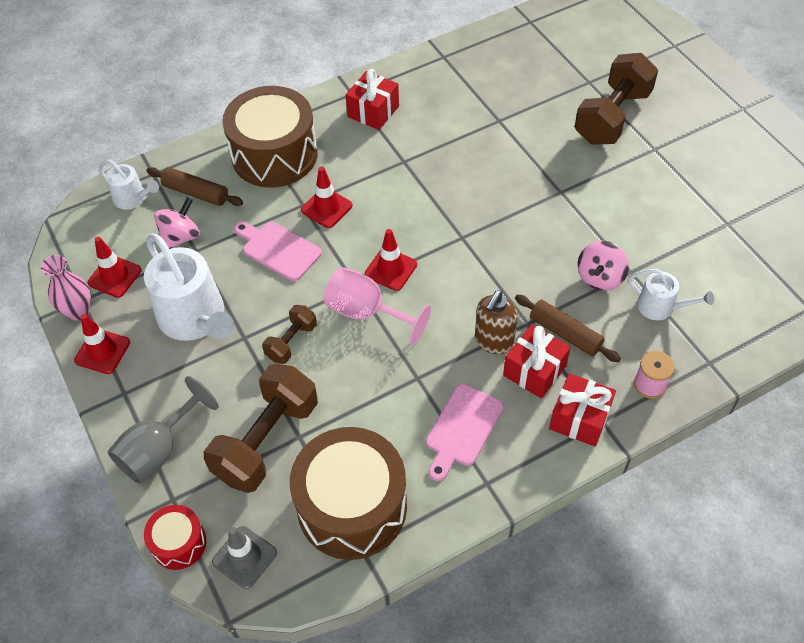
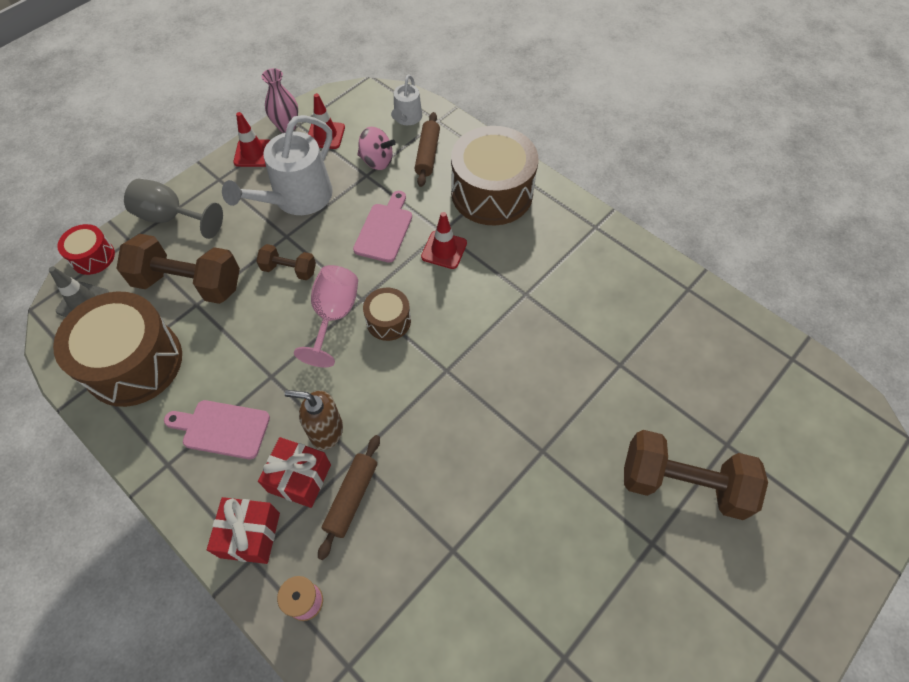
camera: 70 degrees right, 5 degrees up
red gift [345,69,399,130] -> none
red traffic cone [365,229,417,291] -> brown drum [363,288,411,341]
pink spinning top [578,241,629,291] -> none
white watering can [628,269,714,320] -> none

